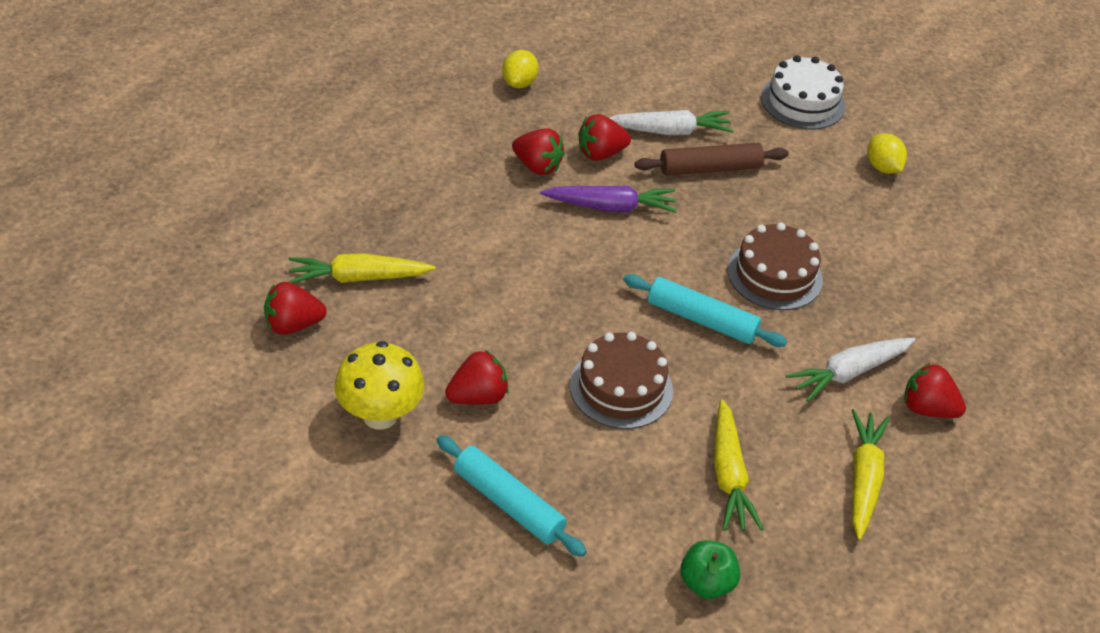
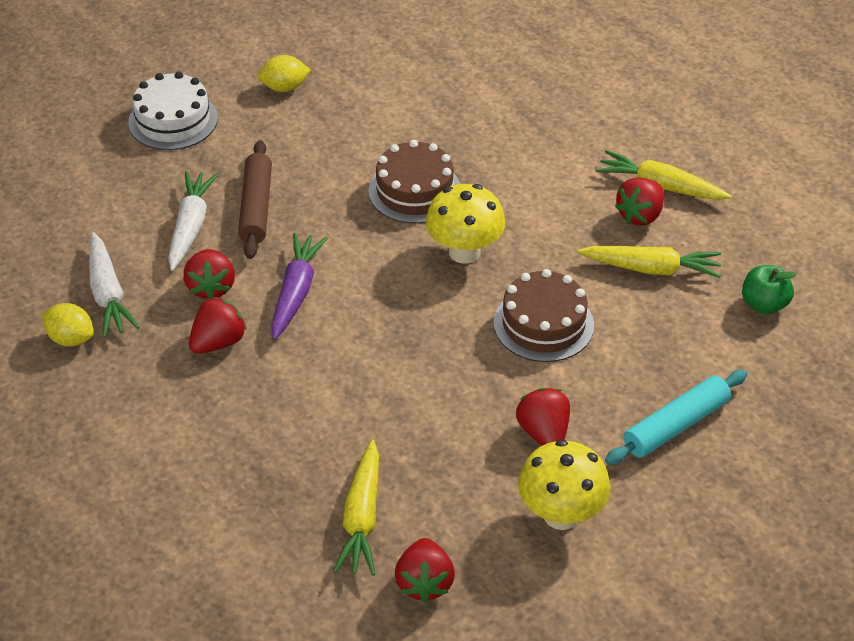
camera: 75 degrees left, 0 degrees up
turquoise rolling pin [623,274,787,347] -> yellow mushroom [426,184,505,264]
white carrot [786,338,915,402] -> white carrot moved to [89,232,140,337]
red strawberry [904,363,966,418] -> red strawberry moved to [615,178,664,225]

